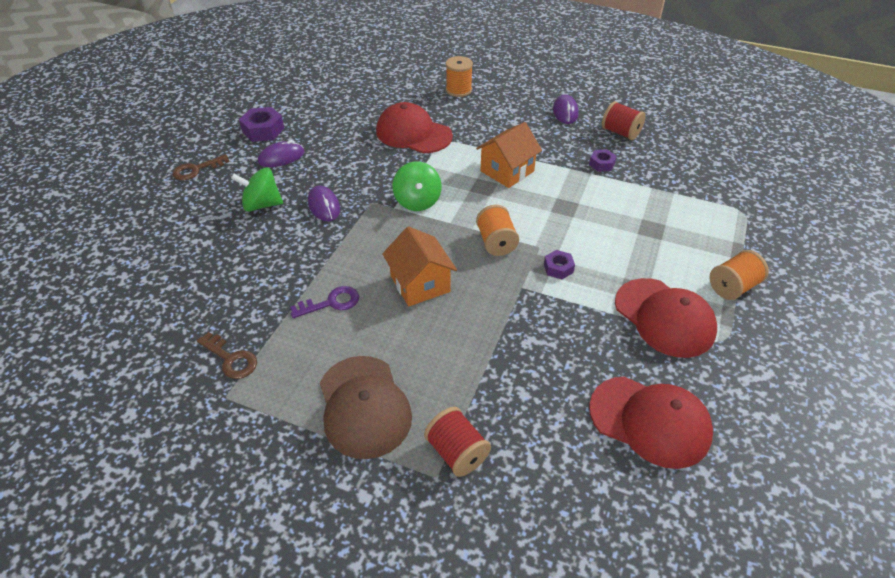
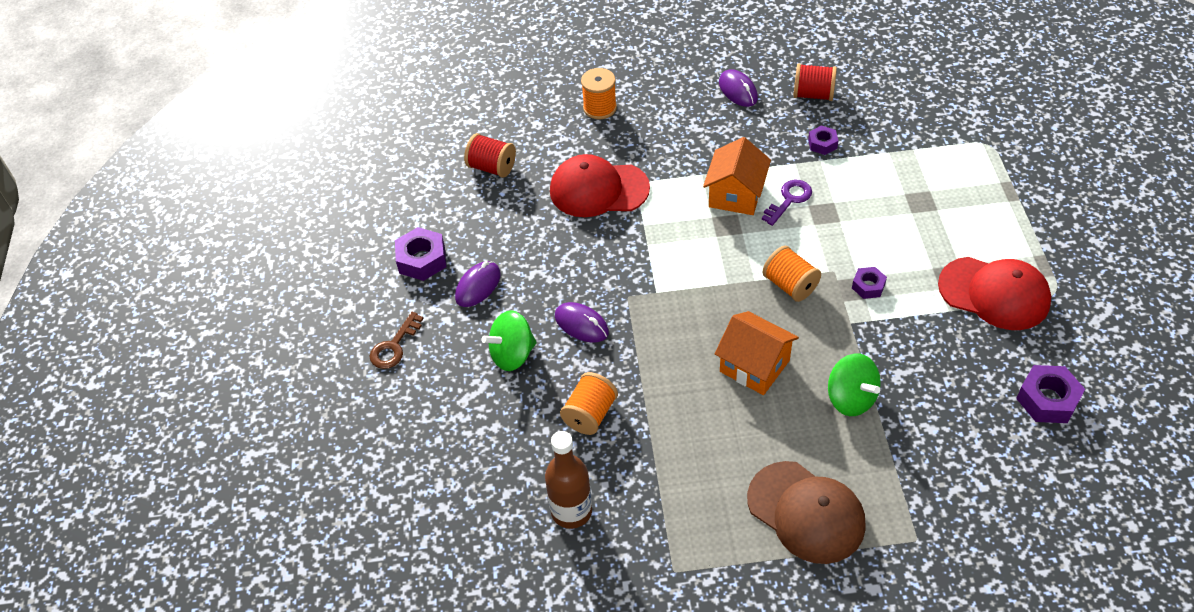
camera: 25 degrees left, 5 degrees up
brown key [197,332,257,379] -> none
purple key [290,286,359,318] -> purple key moved to [762,180,812,226]
green spinning top [393,161,441,211] -> green spinning top moved to [828,353,881,416]
red spool [424,407,491,477] -> red spool moved to [464,133,516,178]
red cap [589,376,713,469] -> purple nut [1016,365,1085,423]
orange spool [709,250,769,300] -> orange spool moved to [560,372,618,435]
none -> brown bottle [545,431,592,529]

